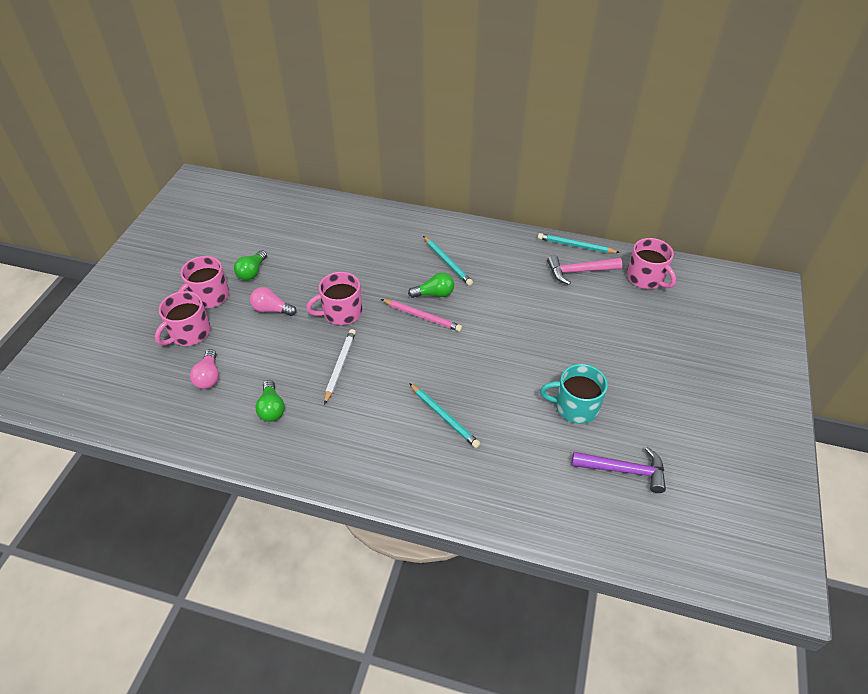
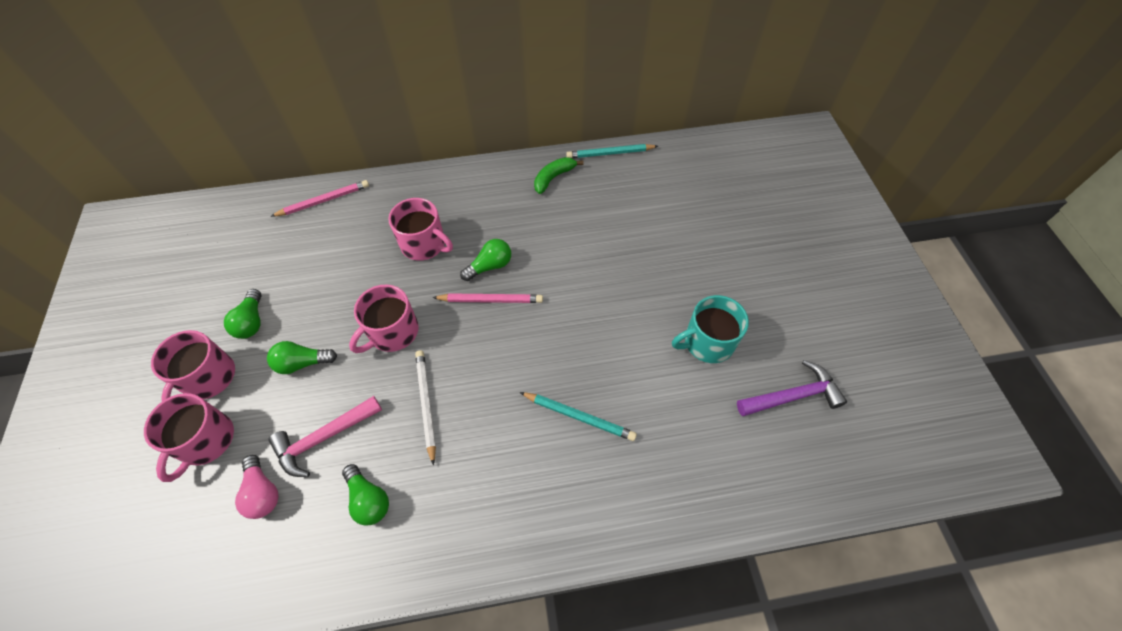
camera: 25 degrees left, 10 degrees up
pink light bulb [250,287,297,316] -> green light bulb [267,341,337,374]
turquoise pencil [423,236,473,286] -> none
pink hammer [547,255,622,285] -> pink hammer moved to [268,396,382,477]
pink mug [627,238,676,289] -> pink mug moved to [388,198,453,261]
none -> pink pencil [270,180,369,217]
none -> green banana [534,157,584,194]

